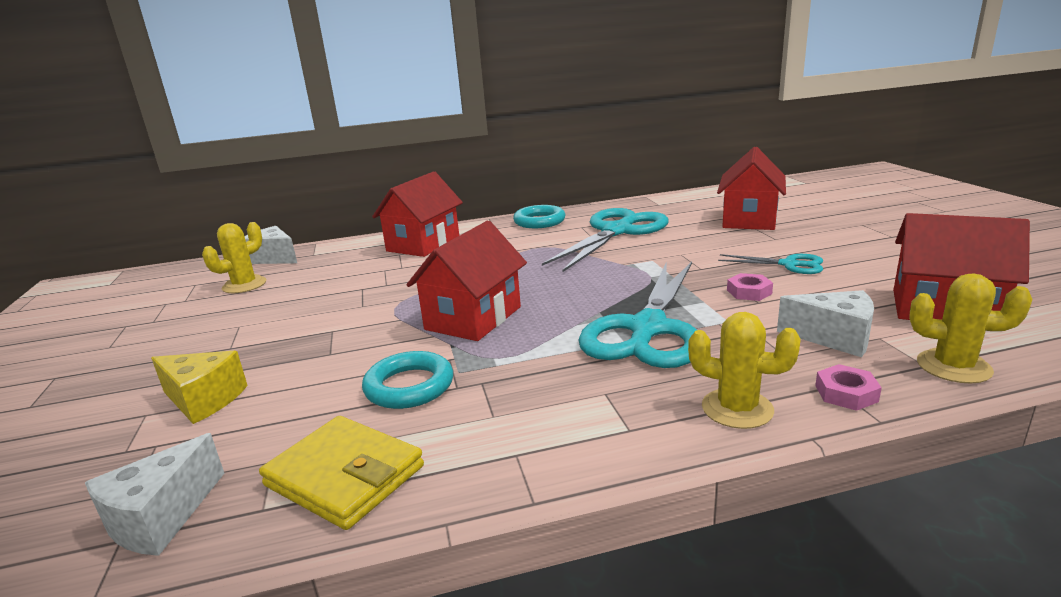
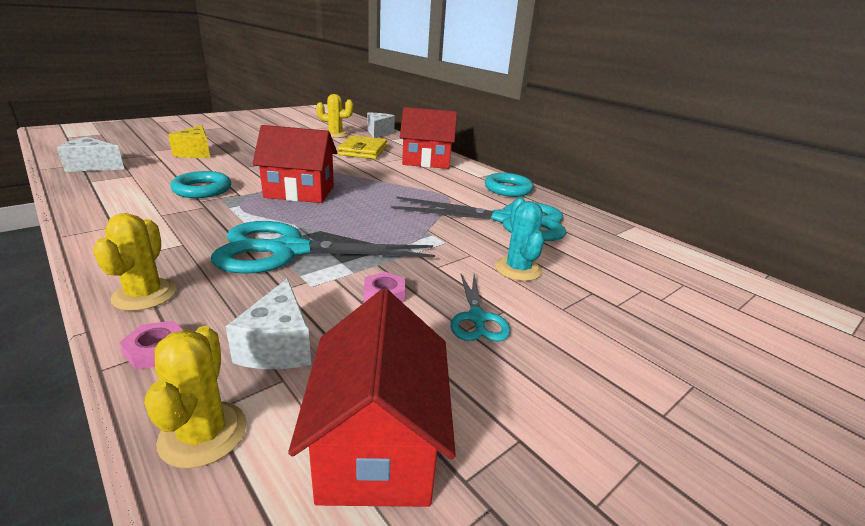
camera: 60 degrees right, 5 degrees up
yellow wallet [259,416,424,530] -> yellow wallet moved to [337,135,387,159]
red house [717,147,786,230] -> none
none -> turquoise cactus [495,197,544,281]

